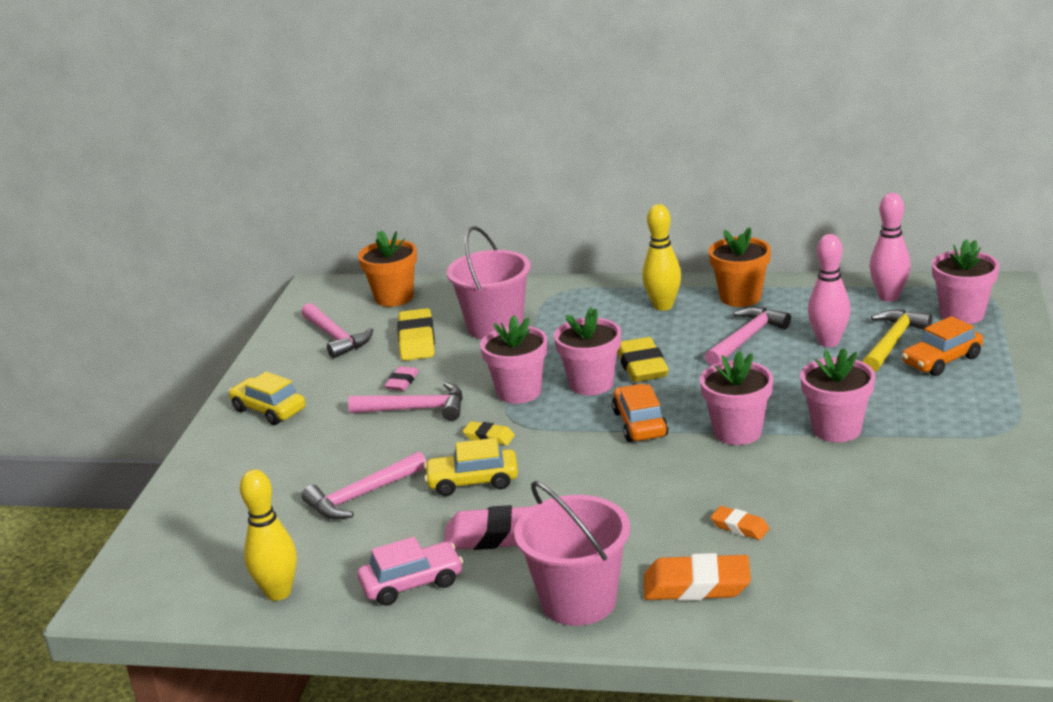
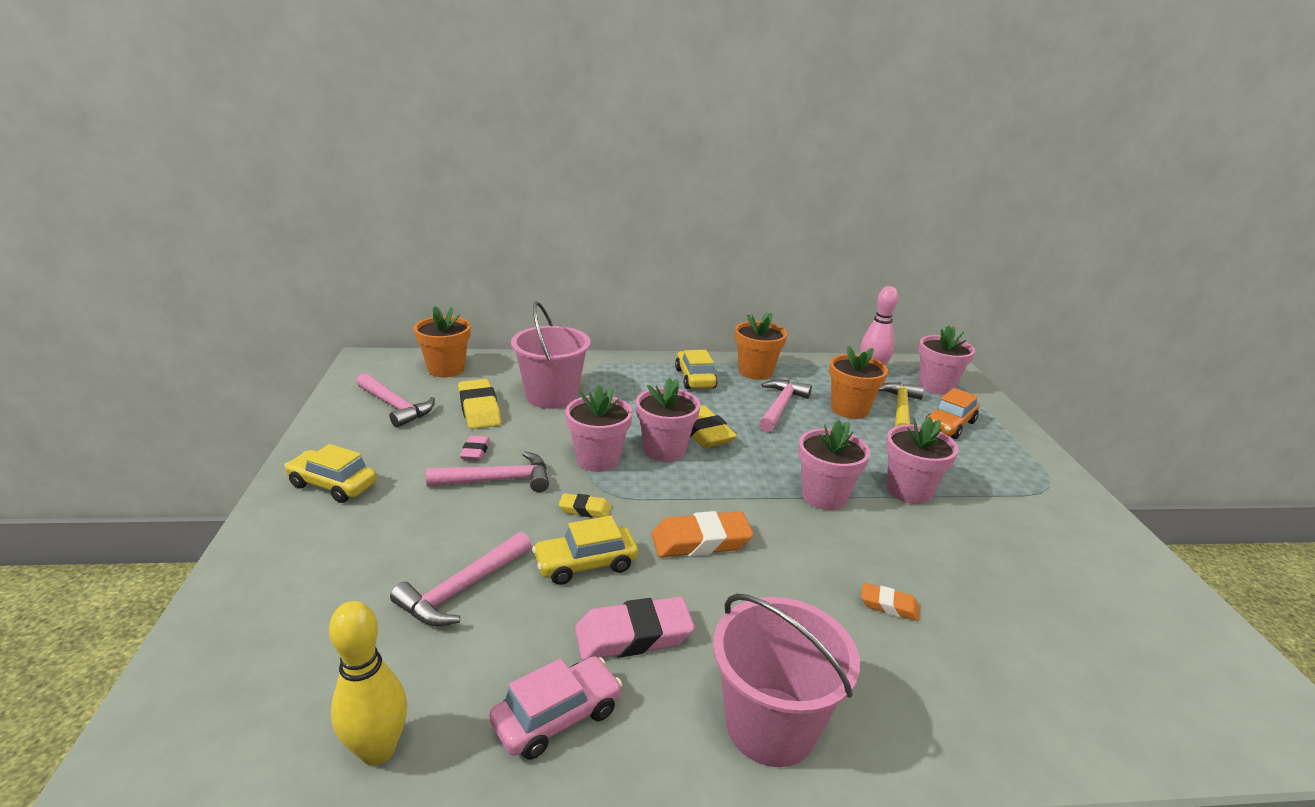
camera: 20 degrees left, 0 degrees up
orange car [612,384,668,442] -> none
yellow bowling pin [642,204,681,311] -> yellow car [675,350,717,389]
orange eraser [644,553,751,601] -> orange eraser moved to [651,511,753,557]
pink bowling pin [808,234,851,347] -> orange flower pot [829,346,888,419]

